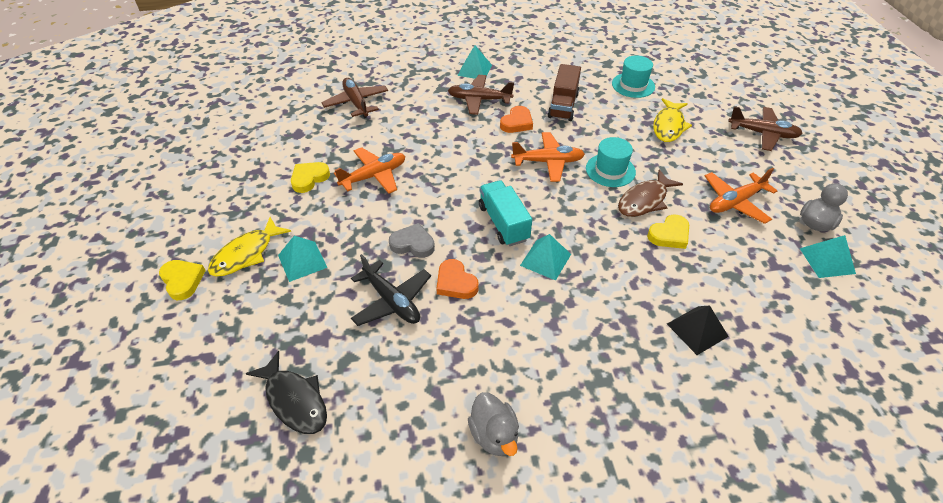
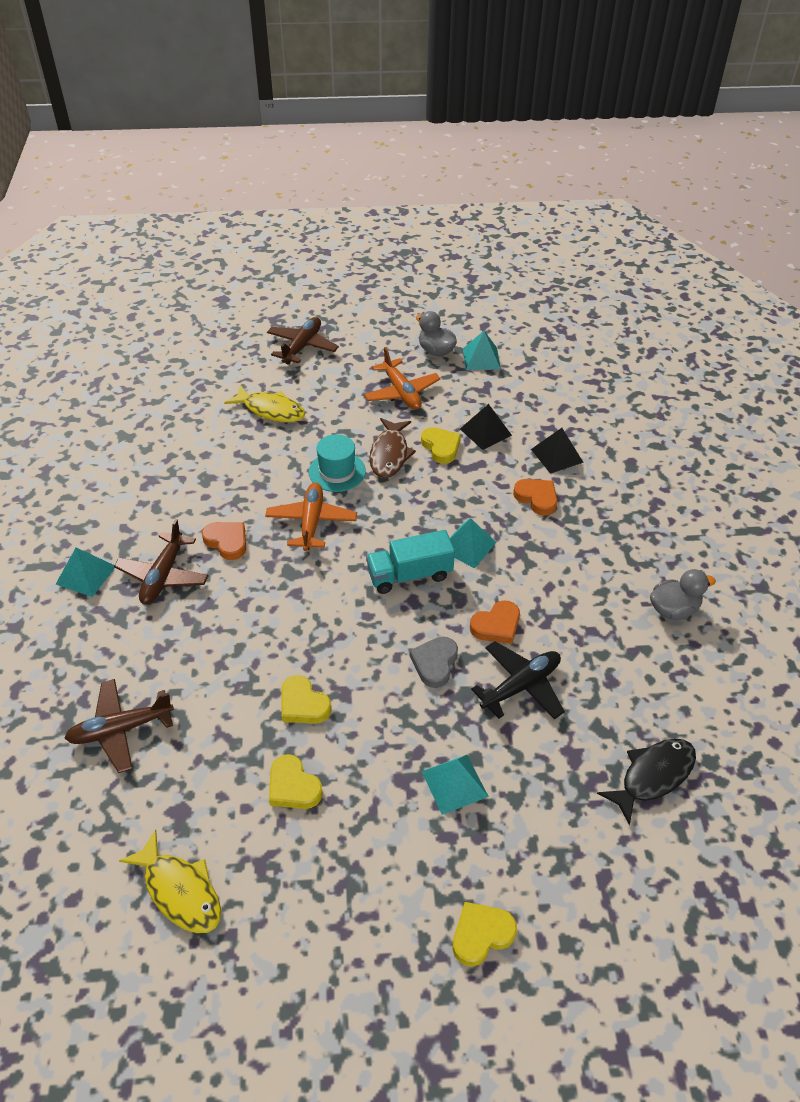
camera: 85 degrees left, 0 degrees up
yellow fish [208,217,291,276] -> yellow fish moved to [119,829,221,933]
orange plane [334,147,405,194] -> yellow heart [281,675,331,724]
brown truck [548,64,581,121] -> none
turquoise hat [612,55,655,98] -> none
brown fish [618,170,683,217] -> brown fish turned 45 degrees clockwise [369,418,416,478]
none -> black pyramid [460,404,512,450]
none -> orange heart [513,479,557,516]

